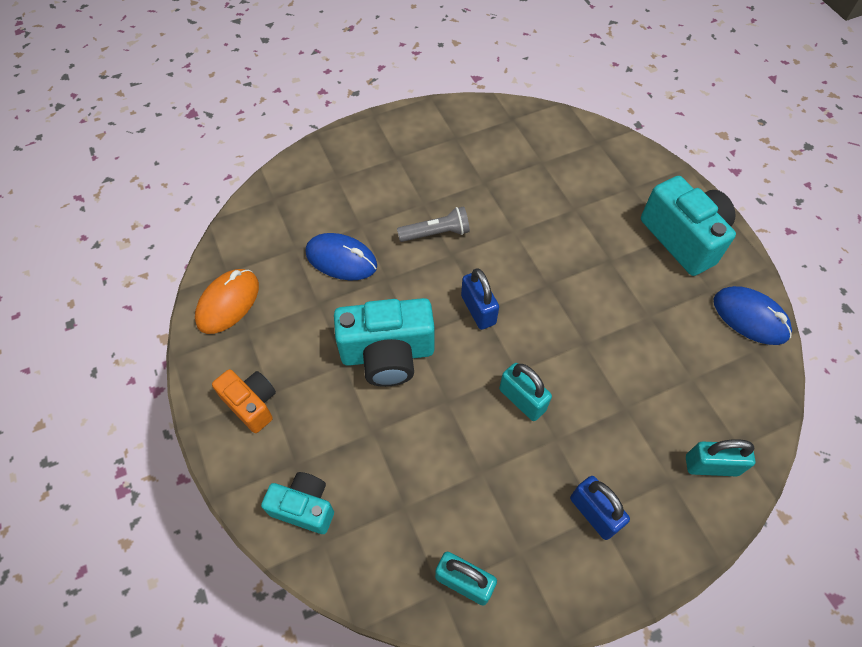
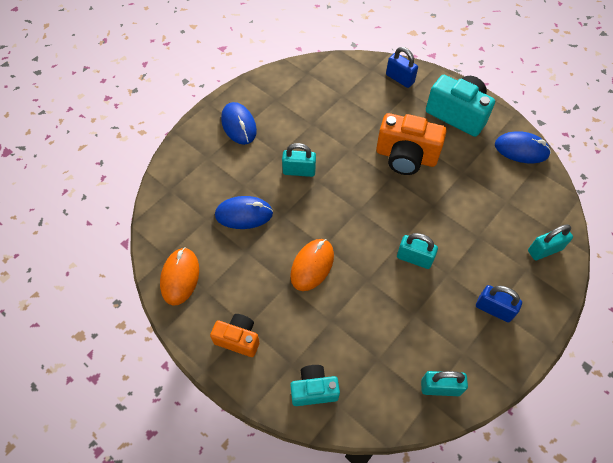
camera: 25 degrees left, 0 degrees up
turquoise camera [334,298,435,387] -> orange mouse [290,239,334,291]
grey flashlight [397,206,470,242] -> turquoise padlock [282,143,316,177]
blue padlock [461,268,499,330] -> blue padlock moved to [386,47,418,88]
none -> blue mouse [221,102,257,145]
none -> orange camera [376,113,447,175]

